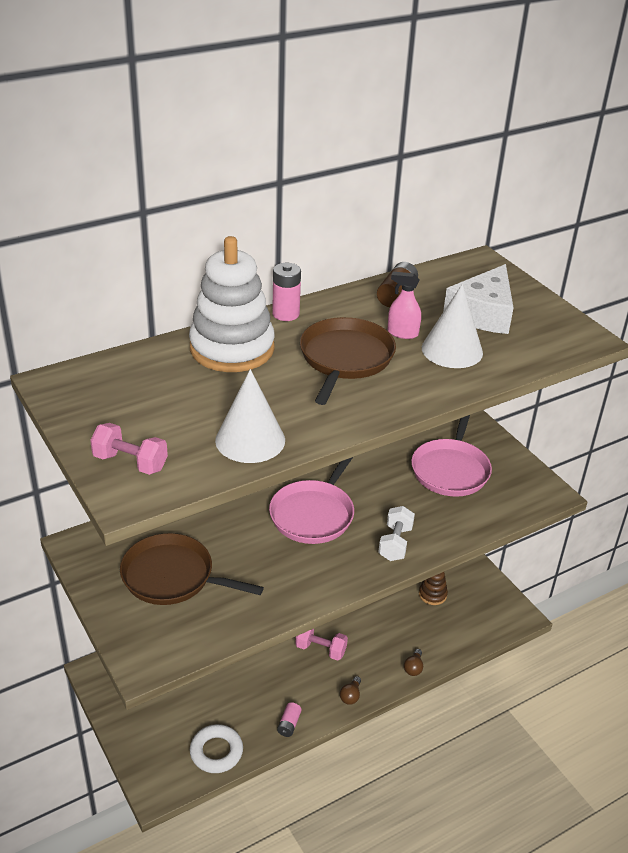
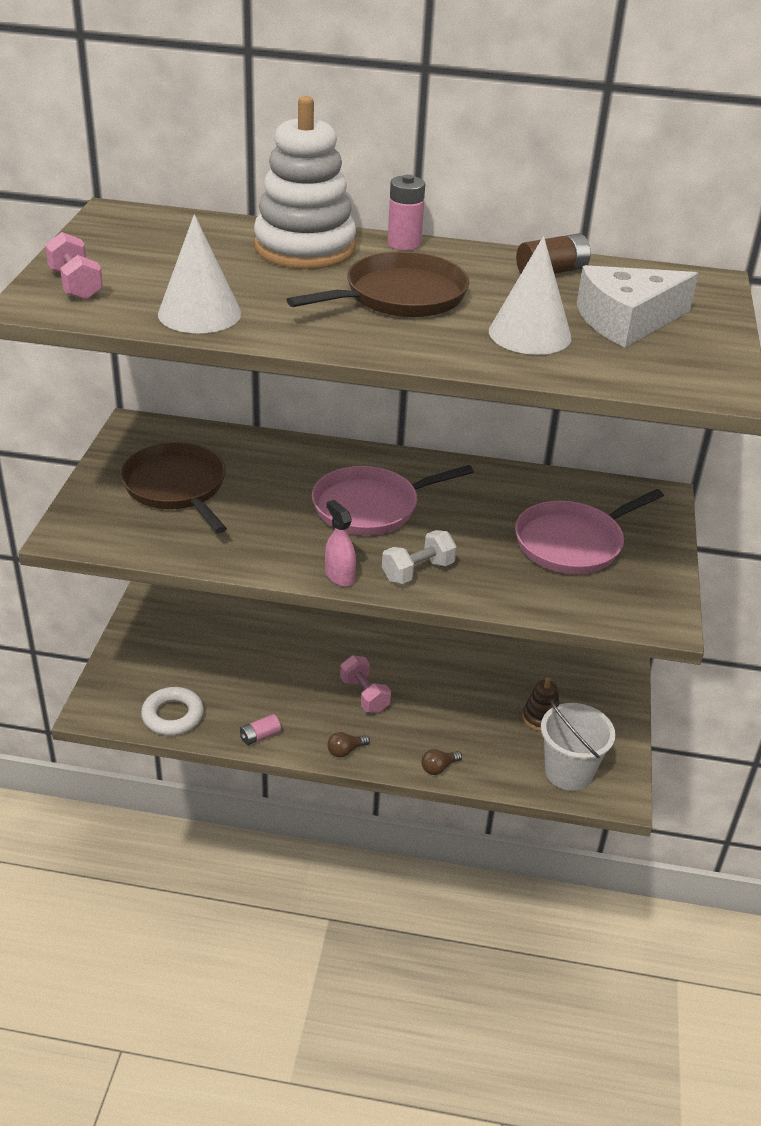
camera: 40 degrees right, 0 degrees up
pink spray bottle [387,272,421,339] -> pink spray bottle moved to [325,500,356,587]
none -> white bucket [541,700,615,791]

